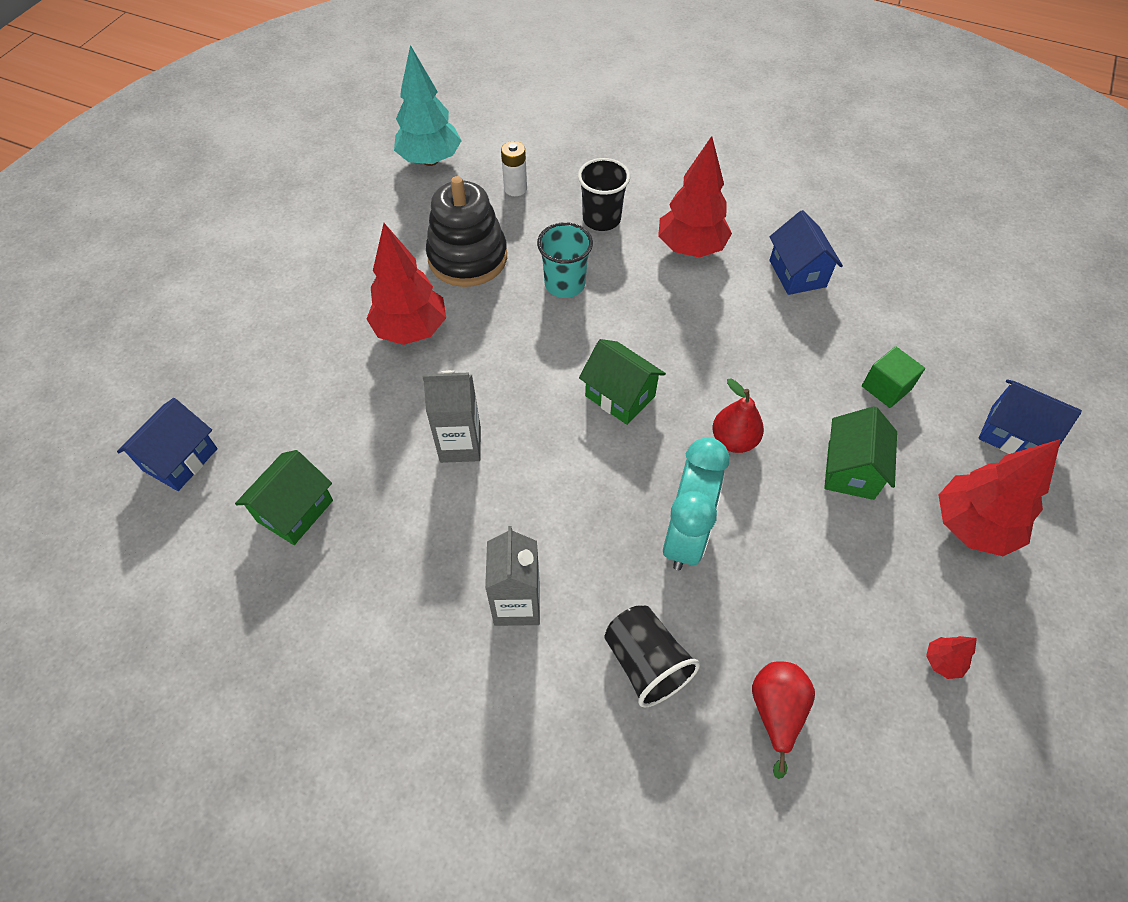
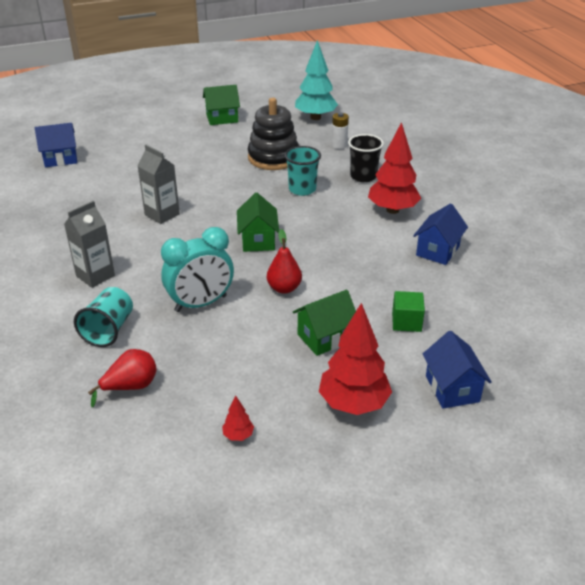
camera: 45 degrees right, 20 degrees down
green house [235,450,333,545] -> green house moved to [203,85,240,125]
red tree [367,223,446,345] -> none
black cup [605,605,700,708] -> turquoise cup [74,287,133,347]

